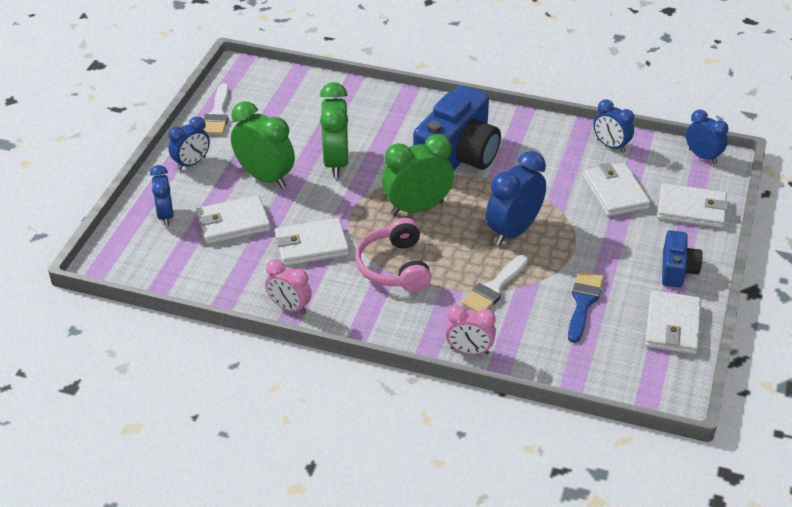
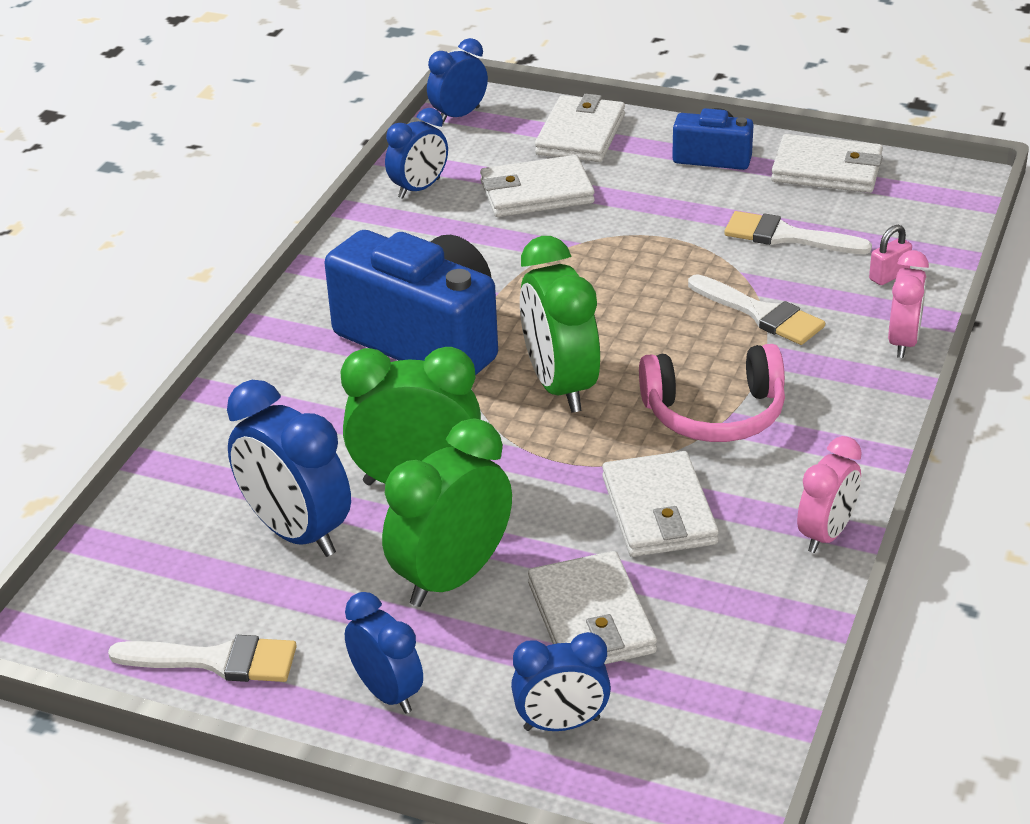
camera: 85 degrees left, 5 degrees down
blue clock [486,151,546,245] -> blue clock moved to [227,380,351,557]
blue brush [568,271,604,343] -> white brush [724,211,872,254]
none -> pink padlock [869,225,912,285]

